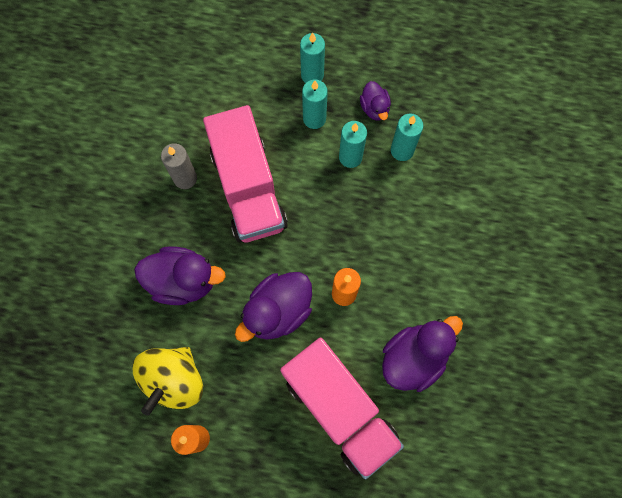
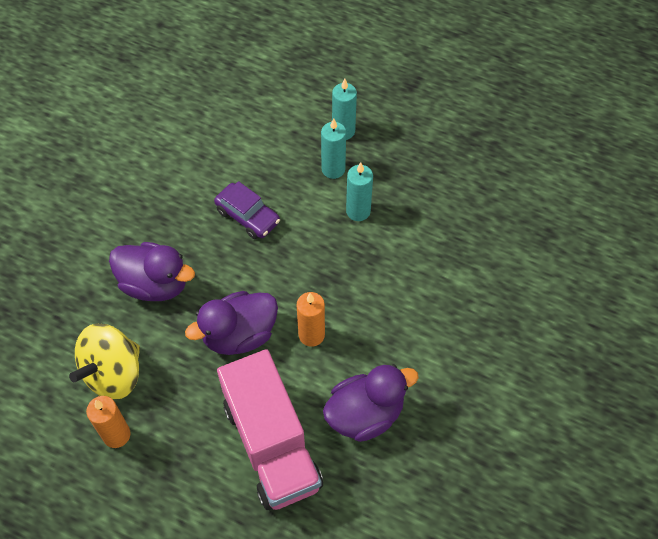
camera: 15 degrees right, 15 degrees down
grey candle [161,143,197,189] -> none
pink truck [203,105,288,242] -> purple car [214,181,280,239]
purple duck [360,81,391,121] -> none
turquoise candle [391,113,423,161] -> none

